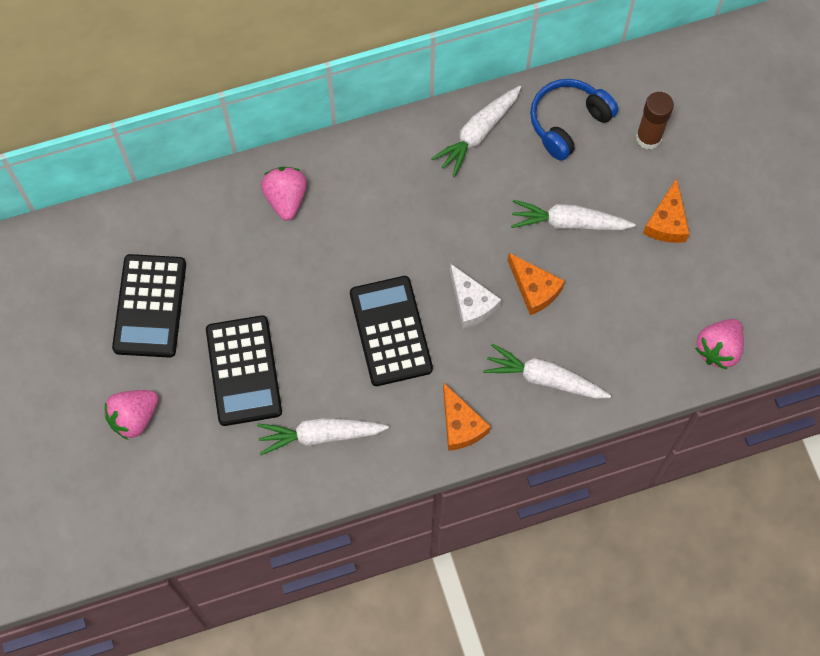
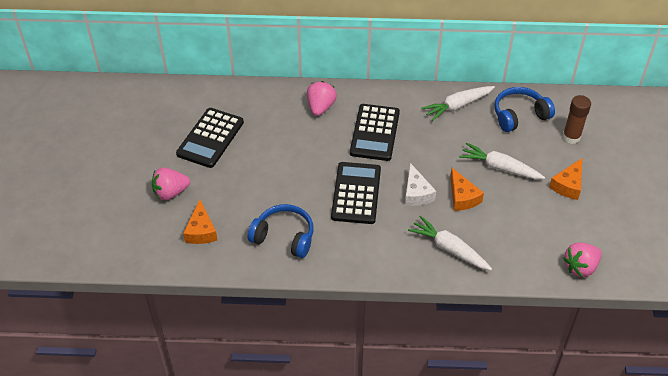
camera: 20 degrees right, 20 degrees down
black calculator [206,315,282,426] -> black calculator moved to [350,104,400,161]
white carrot [257,418,389,455] -> blue headphones [248,204,313,258]
orange cheese [443,383,491,451] -> orange cheese moved to [183,200,217,244]

